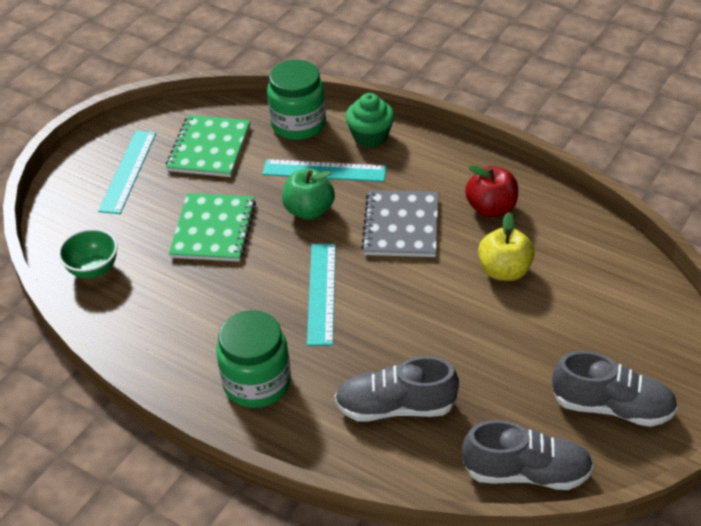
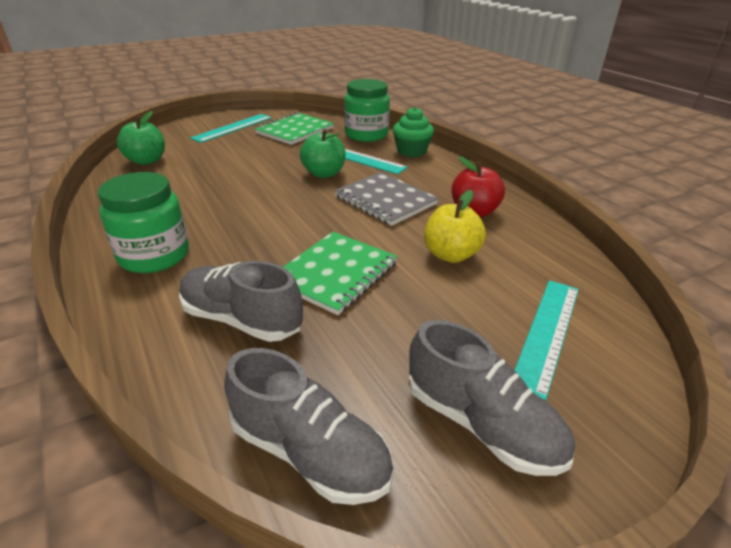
camera: 25 degrees right, 10 degrees down
green bowl [58,229,118,279] -> green apple [117,111,165,165]
green notebook [169,193,256,262] -> green notebook moved to [283,232,398,315]
turquoise ruler [307,244,336,346] -> turquoise ruler moved to [515,280,579,401]
grey notebook [361,190,438,257] -> grey notebook turned 75 degrees counterclockwise [334,172,439,226]

